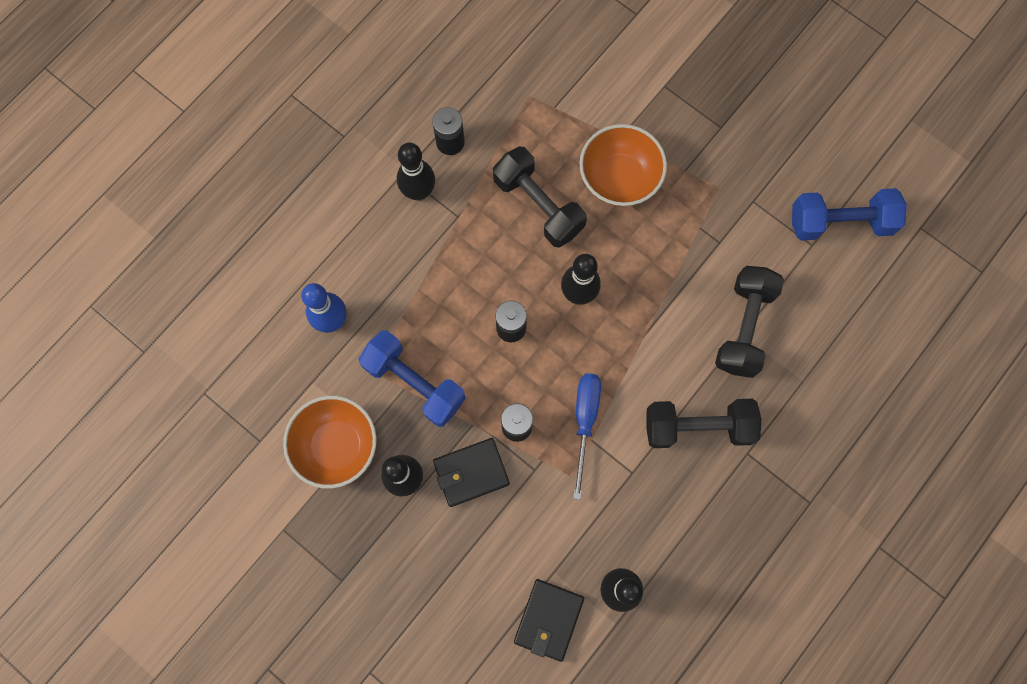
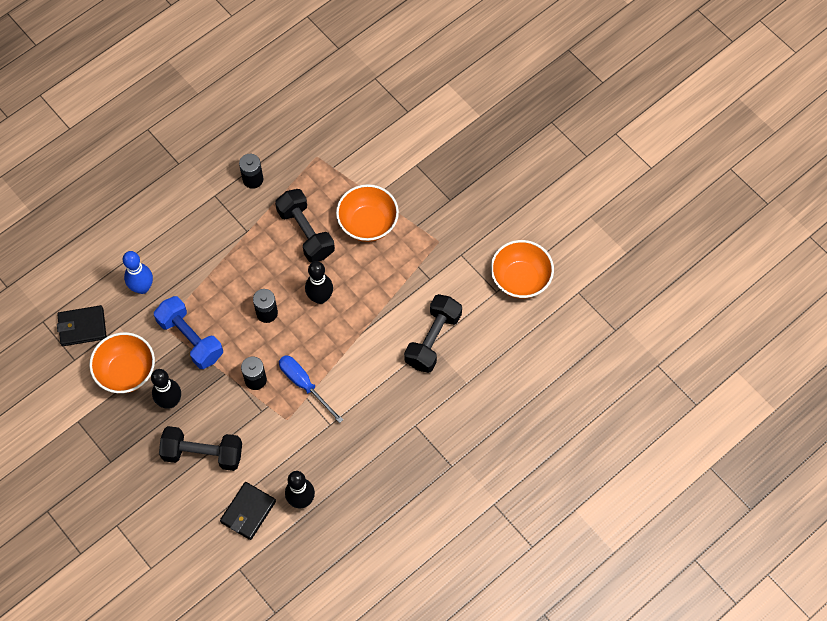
camera: 10 degrees right, 10 degrees down
black bowling pin [397,142,435,201] -> none
black wallet [433,438,510,507] -> black wallet moved to [57,305,107,346]
blue screwdriver [573,374,601,500] -> blue screwdriver turned 60 degrees counterclockwise [279,355,343,423]
black dumbbell [646,399,761,448] -> black dumbbell moved to [159,426,242,471]
blue dumbbell [792,188,907,241] -> orange bowl [491,240,554,299]

